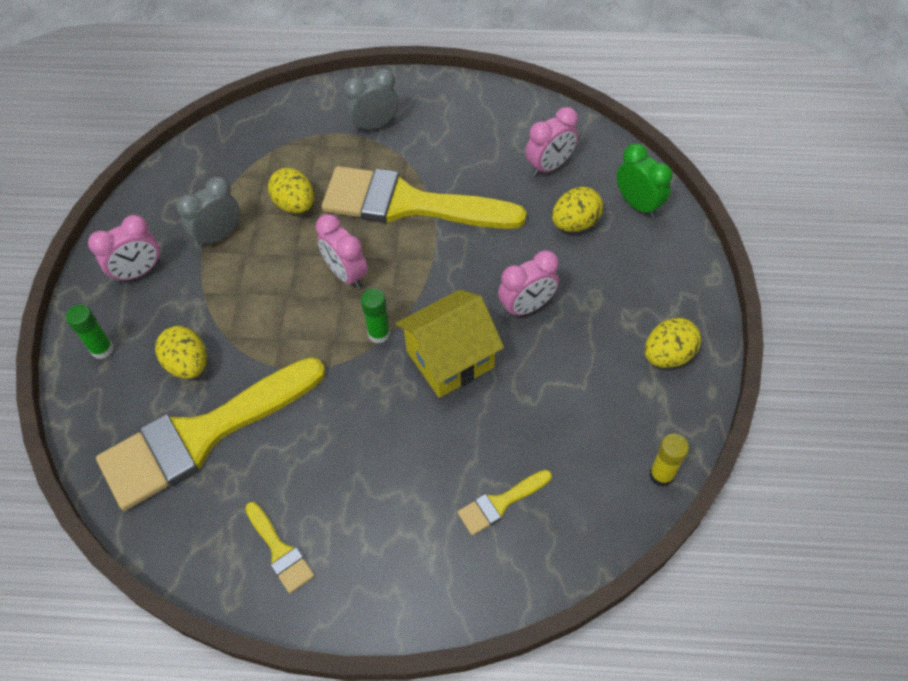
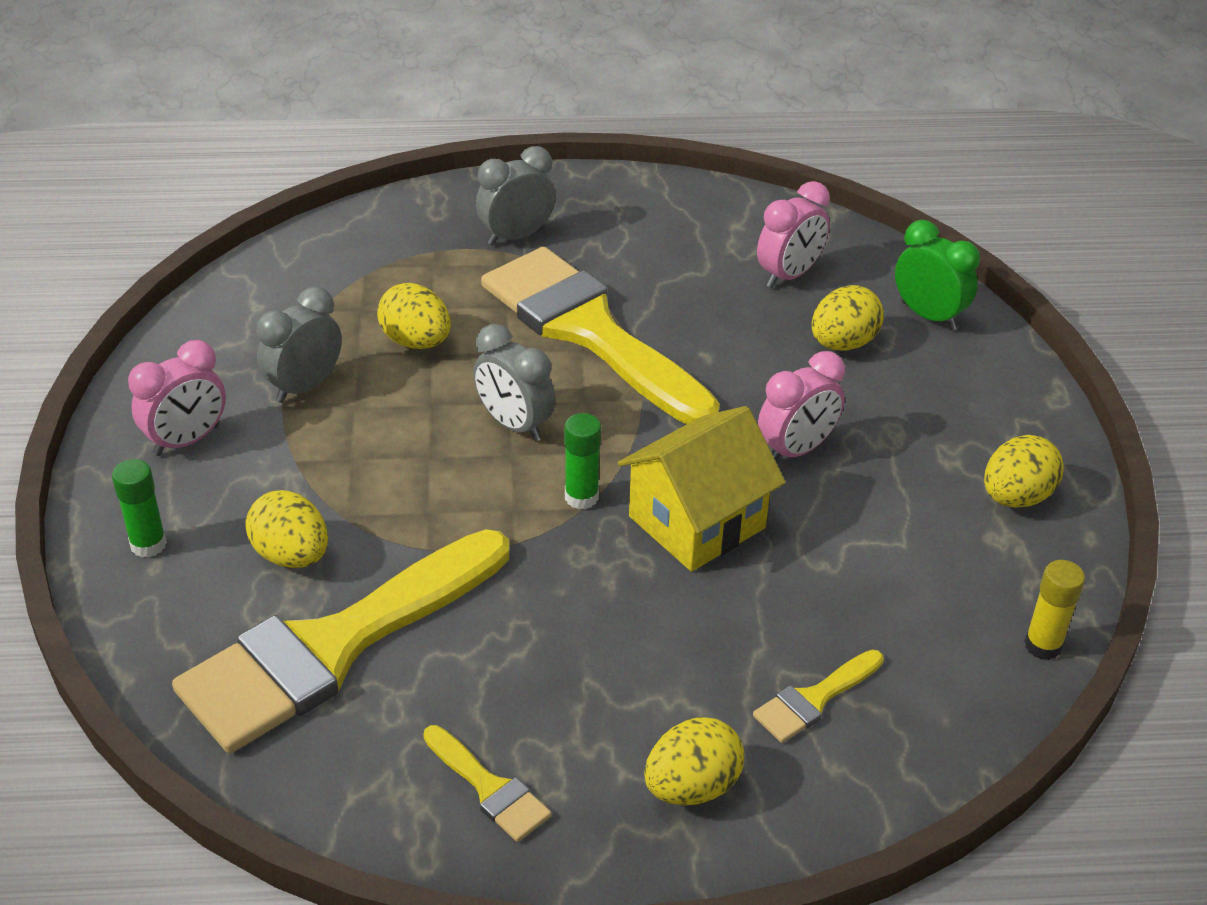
camera: 10 degrees left, 15 degrees down
pink clock [316,214,368,289] -> grey clock [473,324,555,441]
yellow brush [321,166,526,229] -> yellow brush turned 45 degrees clockwise [481,247,720,424]
none -> yellow egg [644,717,744,805]

